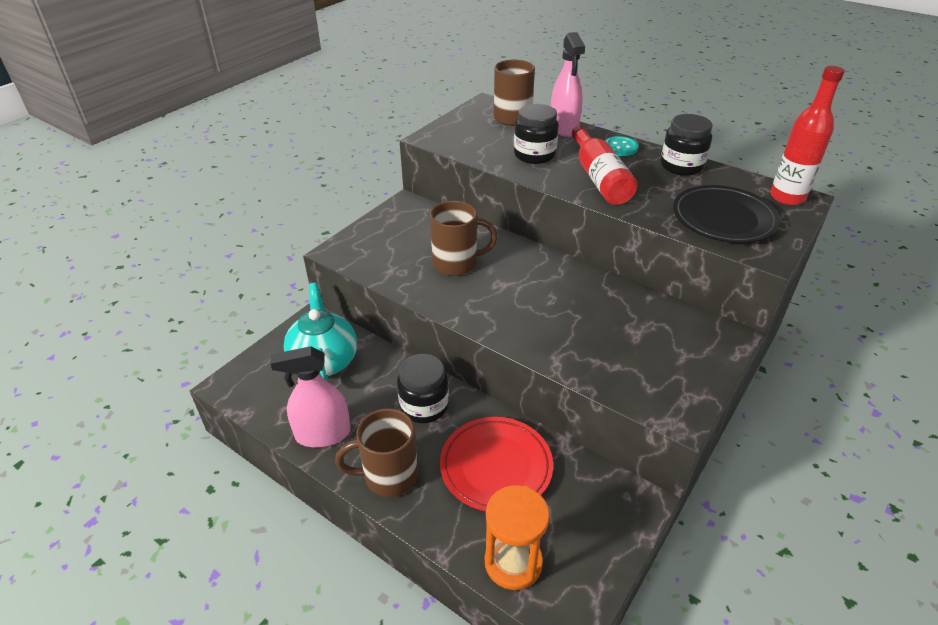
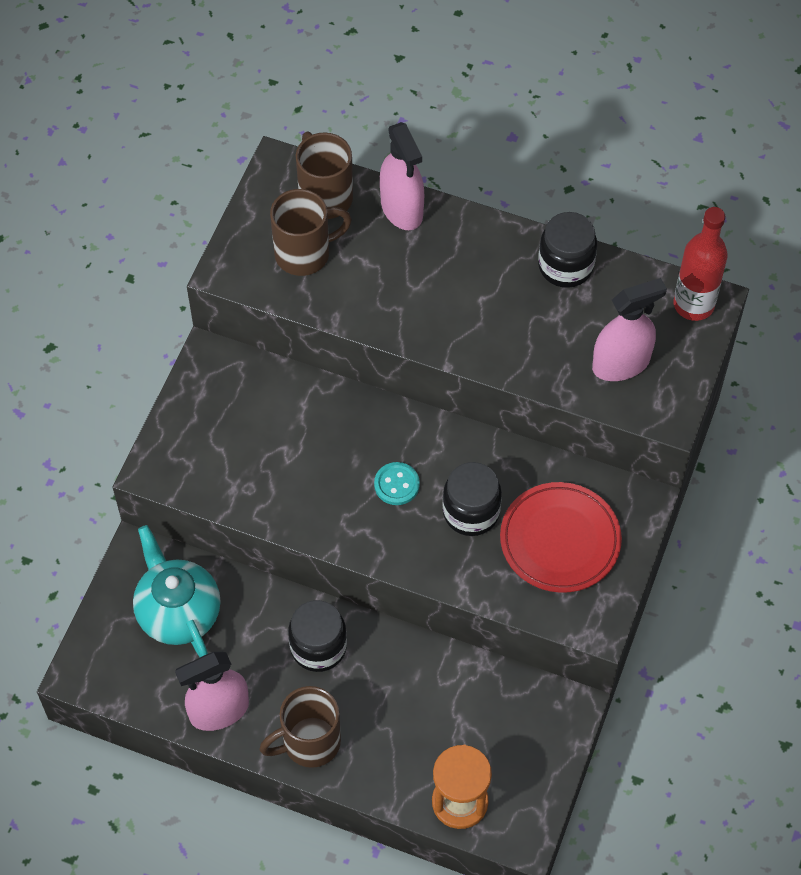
camera: 15 degrees left, 20 degrees up
brown mug [430,201,498,276] -> brown mug moved to [270,189,352,276]
red plate [440,417,553,511] -> red plate moved to [500,482,622,593]
black jar [514,104,559,164] -> black jar moved to [442,462,502,536]
red bottle [572,125,638,205] -> none
turquoise button [606,136,638,156] -> turquoise button moved to [374,462,420,505]
black plate [673,185,780,243] -> pink spray bottle [592,278,667,381]

